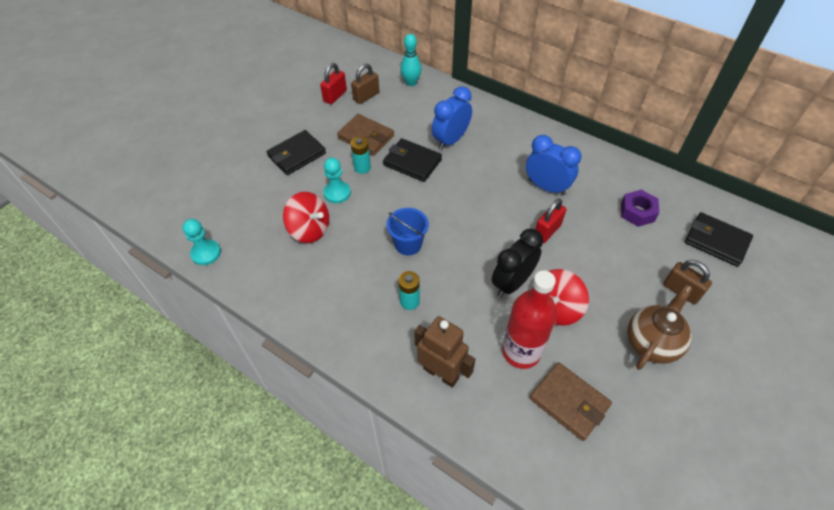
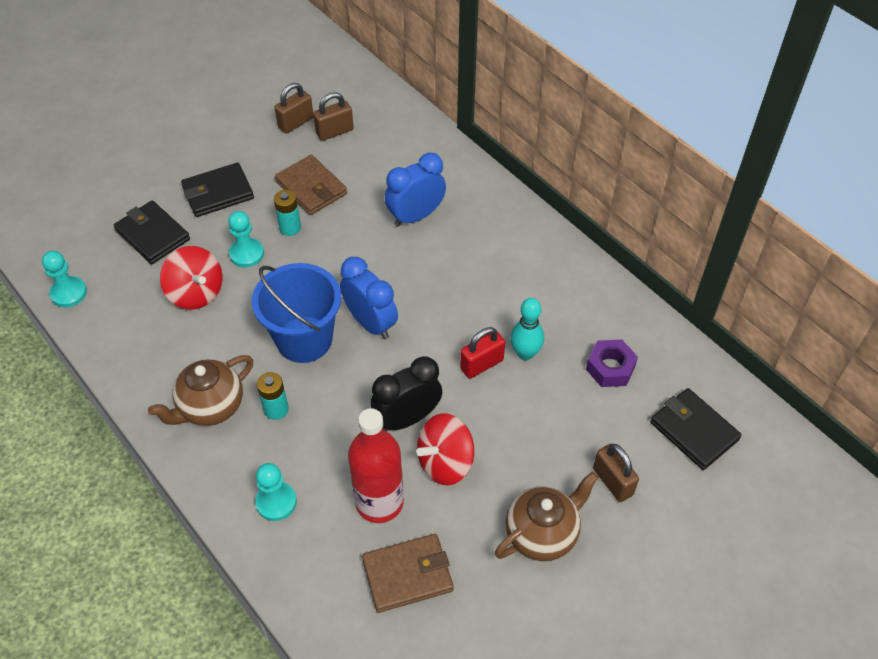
camera: 15 degrees right, 0 degrees up
red padlock [320,63,347,104] -> brown padlock [275,83,314,134]
black wallet [383,138,442,182] -> black wallet moved to [114,200,190,264]
blue bucket [386,208,429,255] -> blue bucket [252,263,341,363], size x1.65
turquoise bowling pin [401,34,422,86] -> turquoise bowling pin moved to [510,298,544,360]
brown robot [414,316,475,388] -> turquoise pawn [255,463,297,521]
blue clock [526,135,581,195] -> blue clock moved to [340,257,398,339]
brown wallet [530,362,612,441] -> brown wallet turned 75 degrees counterclockwise [362,534,453,613]
none -> brown teapot [148,355,253,426]

